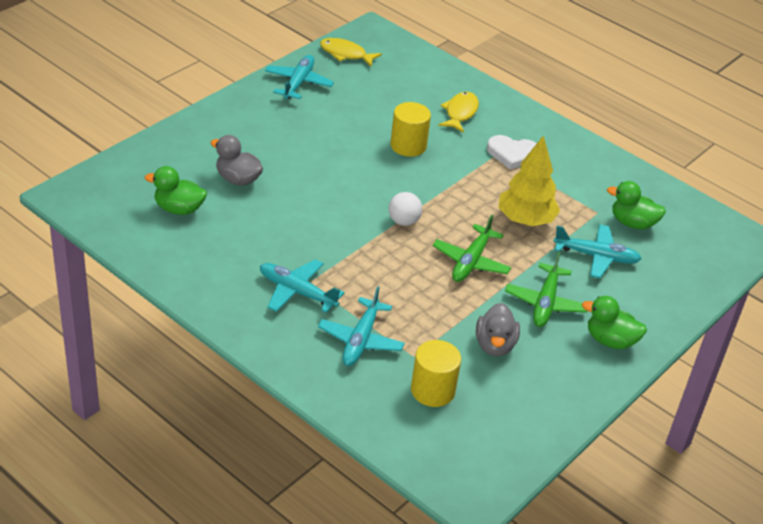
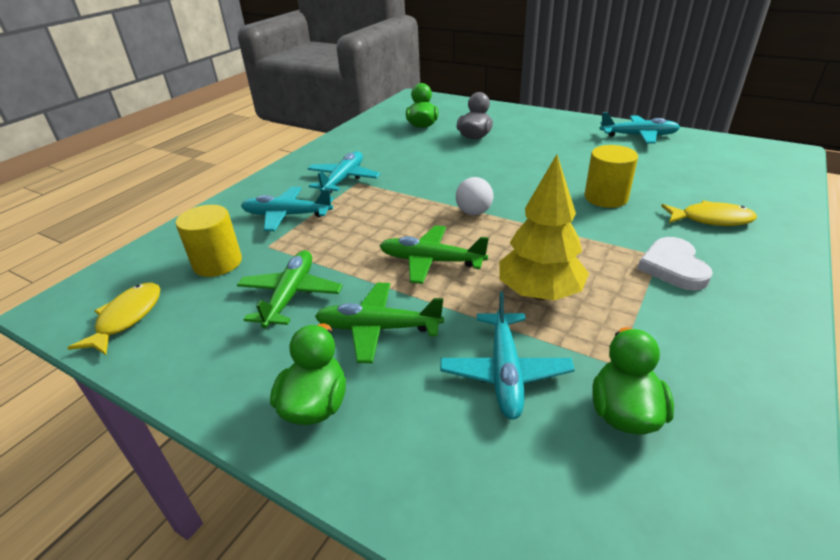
camera: 85 degrees right, 5 degrees down
yellow fish [320,38,382,67] -> yellow fish moved to [68,282,160,355]
grey duck [476,303,520,356] -> green plane [237,250,343,328]

